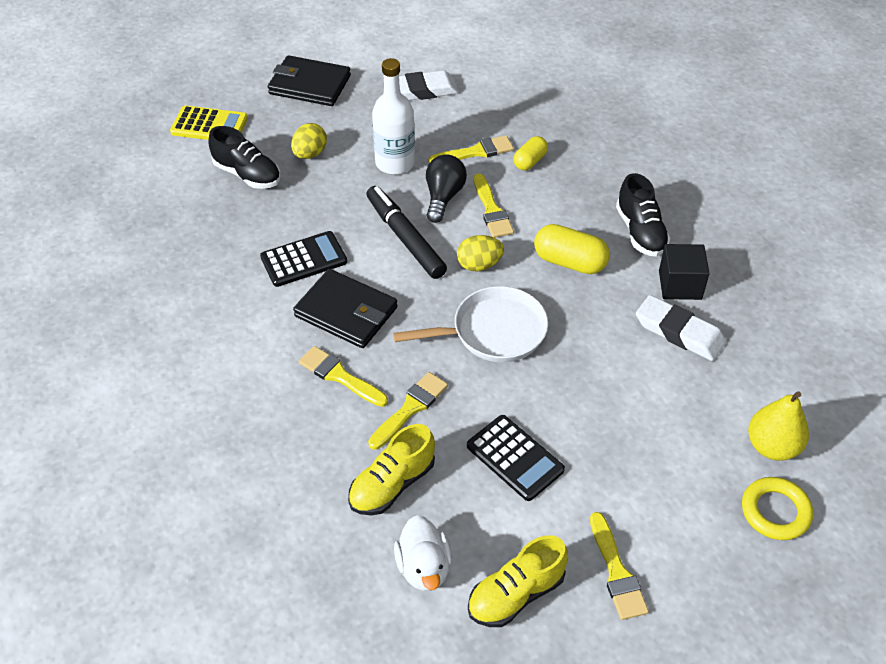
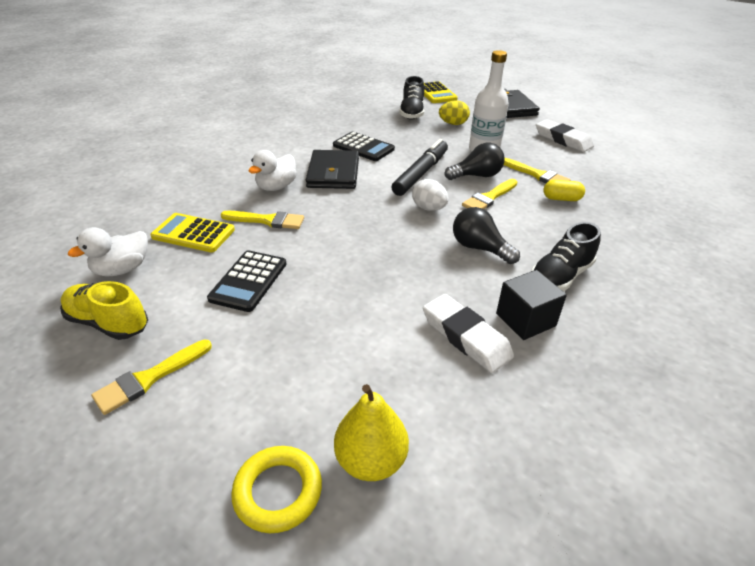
camera: 60 degrees right, 10 degrees down
yellow brush [299,346,388,407] -> white duck [249,150,297,191]
yellow shoe [348,424,435,515] -> yellow calculator [150,213,235,252]
white pan [393,286,548,362] -> none
yellow egg [457,235,504,271] -> white egg [412,179,449,211]
yellow capsule [534,224,610,274] -> black light bulb [453,207,520,264]
white eraser [636,295,726,361] -> white eraser turned 45 degrees counterclockwise [423,294,514,373]

